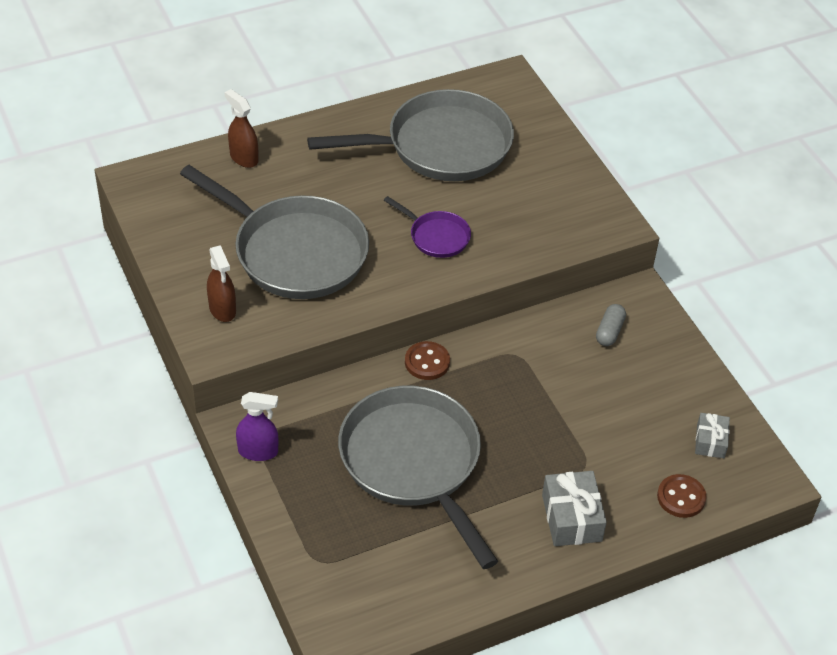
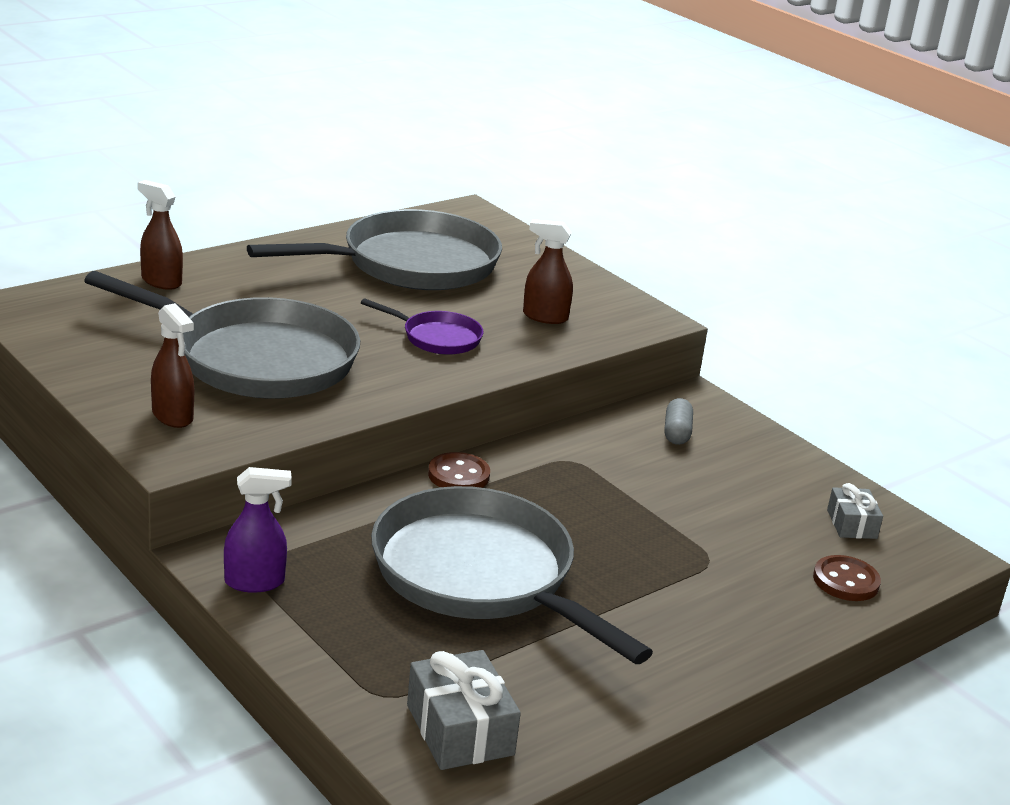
camera: 15 degrees left, 20 degrees down
grey gift [542,471,607,546] -> grey gift moved to [407,650,521,770]
none -> brown spray bottle [523,219,573,324]

